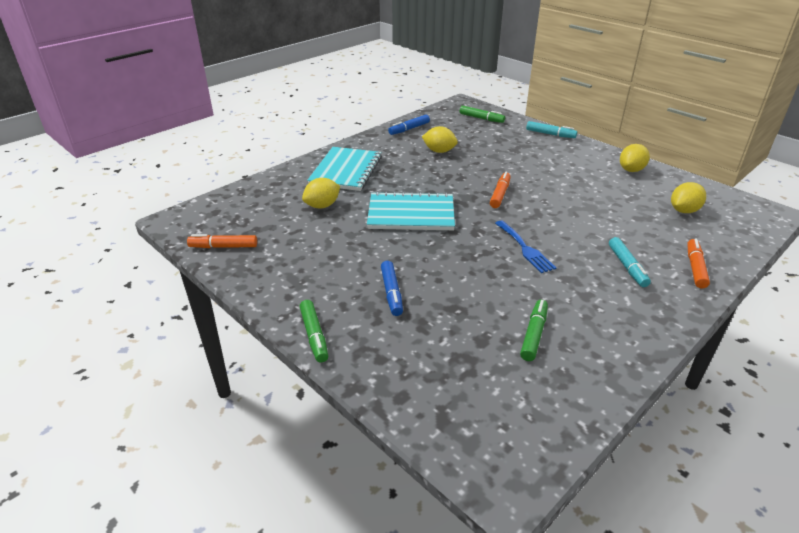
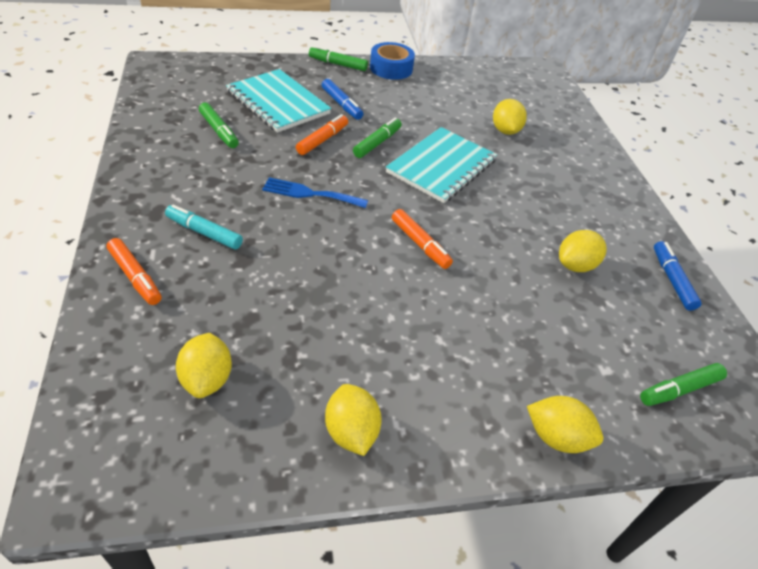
camera: 120 degrees right, 10 degrees up
orange marker [187,234,257,248] -> orange marker moved to [296,114,348,155]
turquoise notebook [307,147,382,191] -> turquoise notebook moved to [226,69,331,133]
blue marker [381,261,403,316] -> blue marker turned 150 degrees counterclockwise [322,79,363,120]
turquoise marker [526,121,577,138] -> yellow lemon [527,396,603,453]
none -> green marker [353,117,402,158]
none -> blue tape [370,42,415,80]

